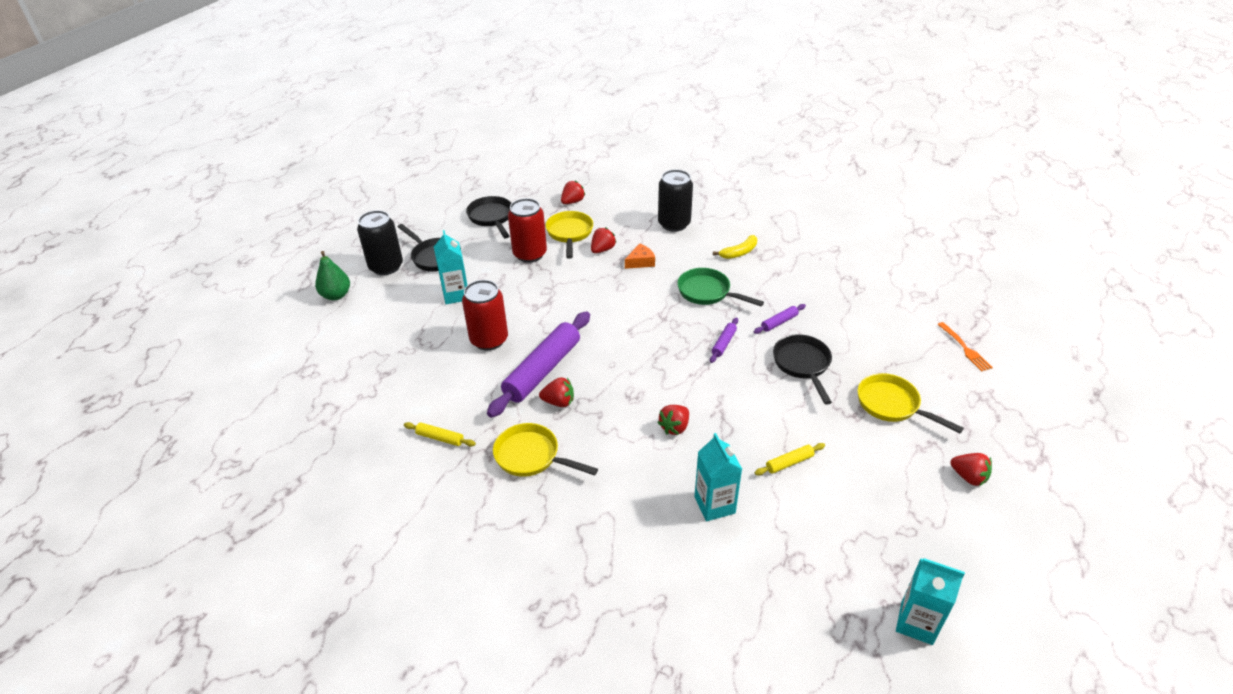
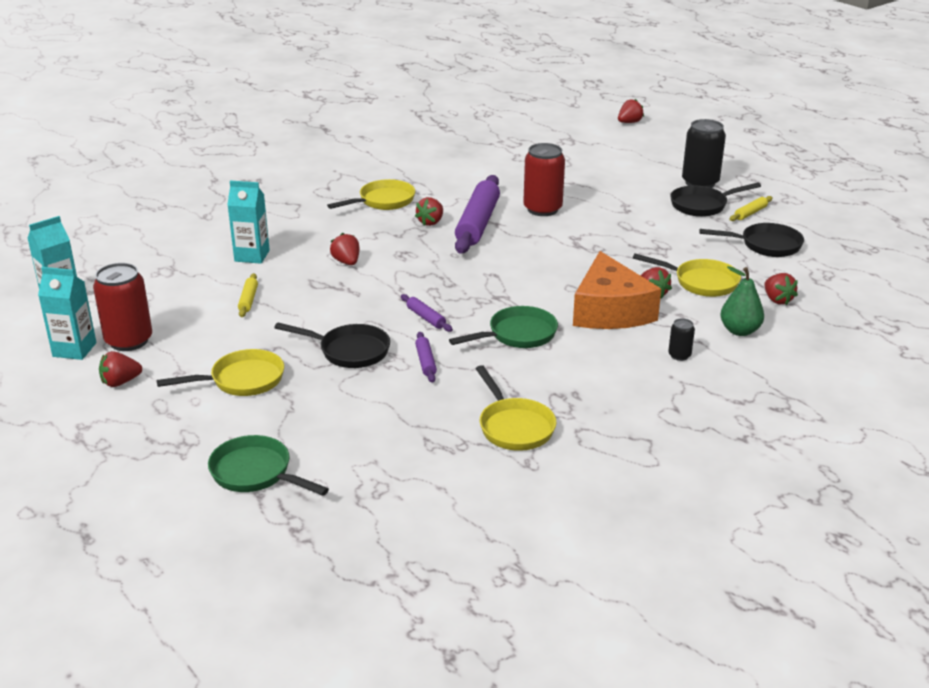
camera: 115 degrees right, 10 degrees down
green pear [315,251,350,300] -> green pear moved to [720,266,764,336]
yellow rolling pin [404,422,476,447] -> yellow rolling pin moved to [729,196,773,221]
turquoise carton [434,230,467,304] -> turquoise carton moved to [38,267,96,360]
purple rolling pin [487,311,590,418] -> purple rolling pin turned 45 degrees clockwise [455,175,500,254]
red can [508,198,547,263] -> red can moved to [93,263,152,351]
orange cheese [625,243,655,269] -> orange cheese [573,251,661,329], size x2.36
black can [658,169,693,232] -> black can [668,318,695,361], size x0.48
yellow banana [713,235,757,259] -> none
orange fork [937,322,993,372] -> green pan [208,435,329,496]
none -> yellow pan [476,365,556,451]
none -> red strawberry [618,99,644,123]

